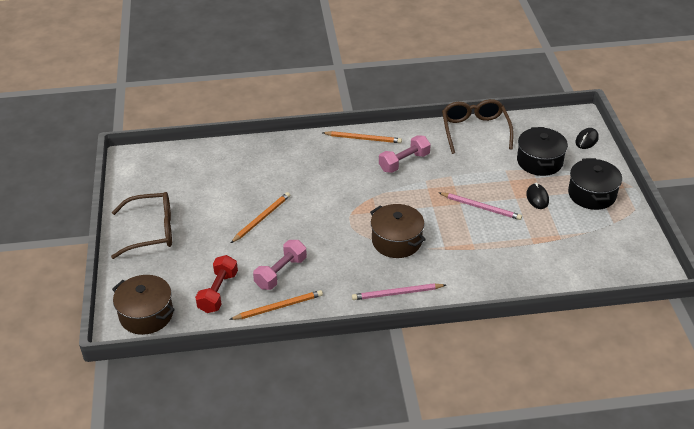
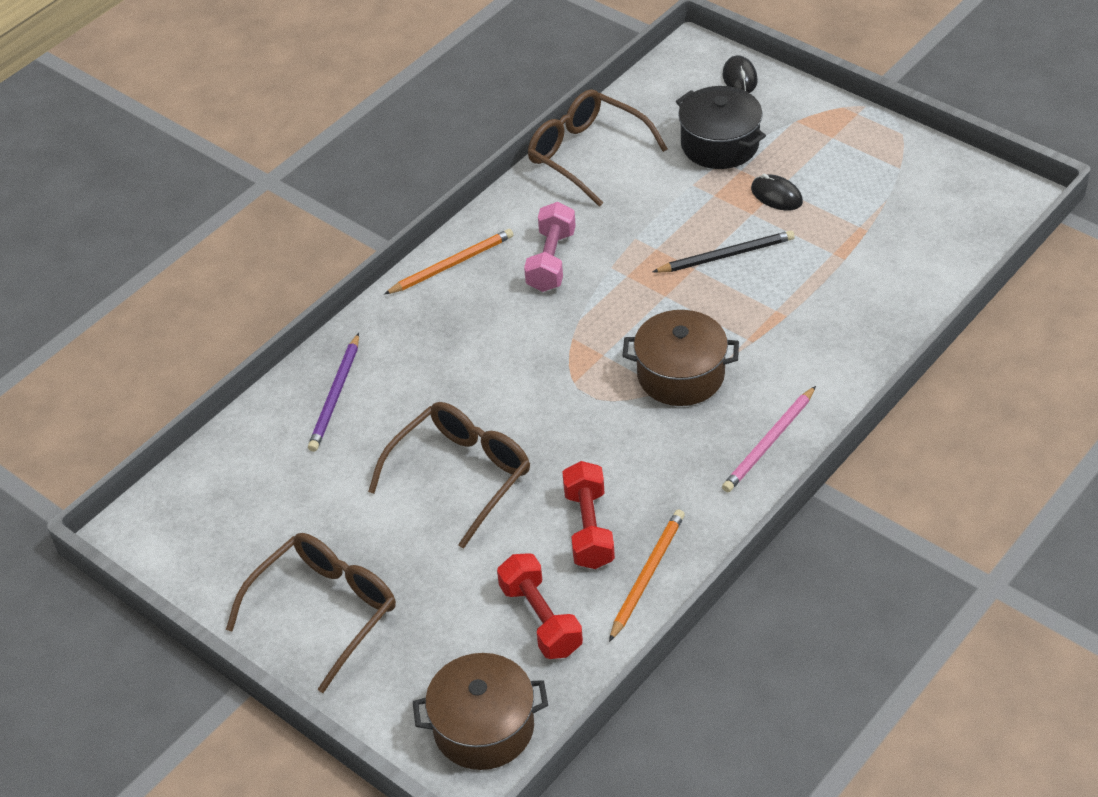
camera: 40 degrees left, 5 degrees up
orange pencil [231,192,290,243] -> brown glasses [368,402,530,549]
pink dumbbell [253,240,307,290] -> red dumbbell [562,461,615,569]
pink pencil [439,192,522,220] -> black pencil [652,231,795,273]
black pot [568,158,622,210] -> none
none -> purple pencil [308,333,359,452]

